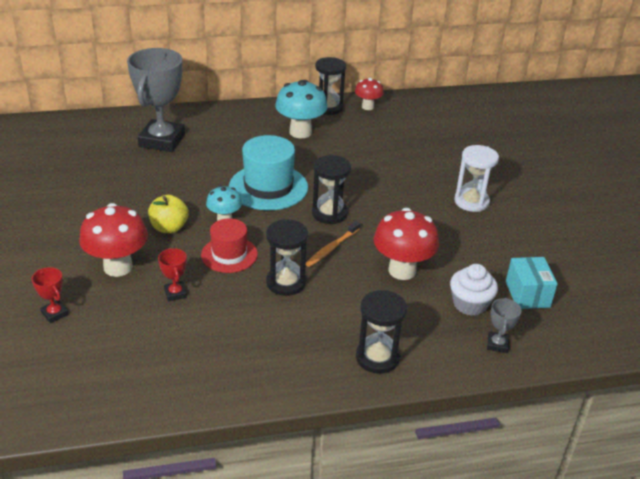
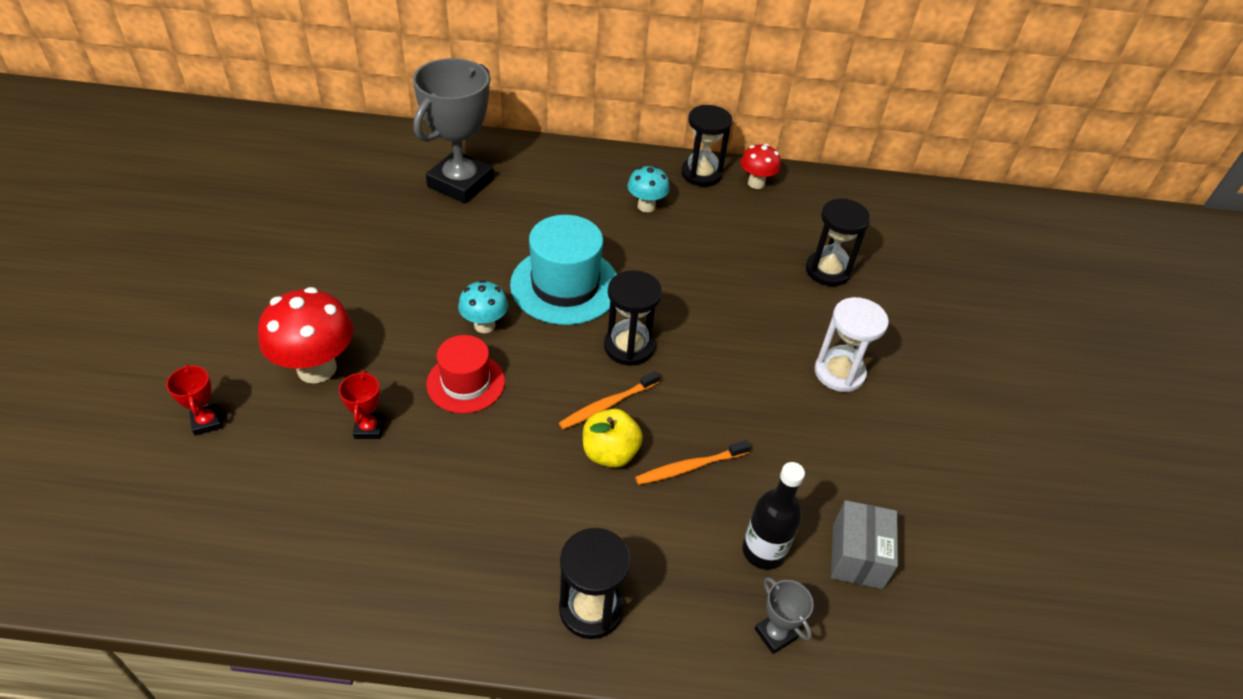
camera: 15 degrees right, 10 degrees up
yellow apple [148,195,188,233] -> yellow apple moved to [583,409,643,468]
black hourglass [266,219,308,296] -> black hourglass moved to [806,198,871,286]
turquoise mushroom [275,80,327,139] -> turquoise mushroom [627,166,670,212], size x0.59
red mushroom [374,208,439,280] -> orange toothbrush [635,440,751,485]
white cupcake [450,264,498,316] -> black bottle [743,462,805,570]
grey trophy [487,298,522,353] -> grey trophy turned 60 degrees counterclockwise [755,577,814,654]
turquoise box [506,257,558,309] -> grey box [831,500,898,589]

